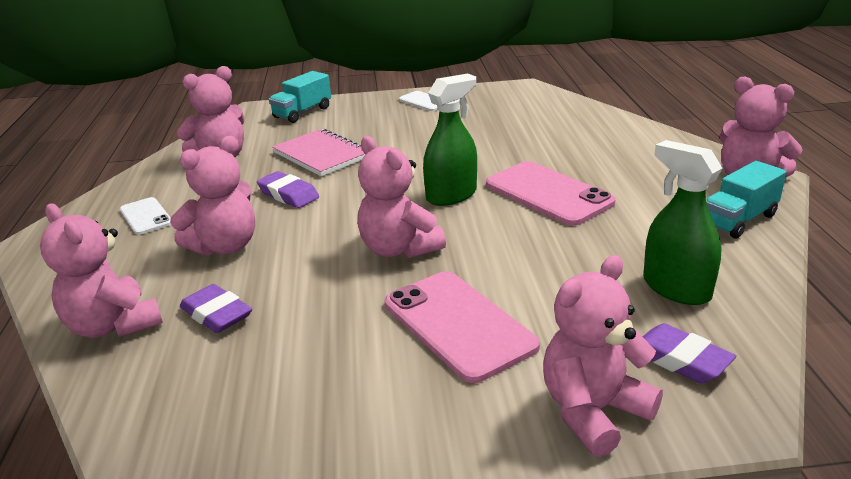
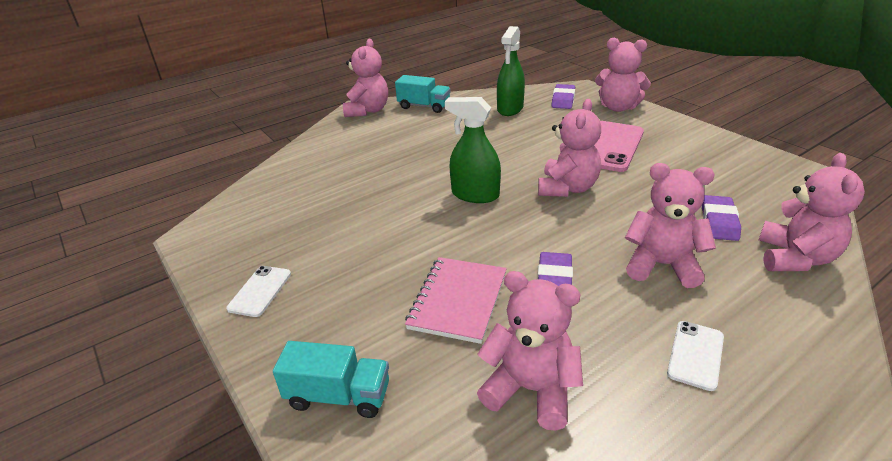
camera: 120 degrees left, 5 degrees up
pink phone [486,161,616,226] -> none

